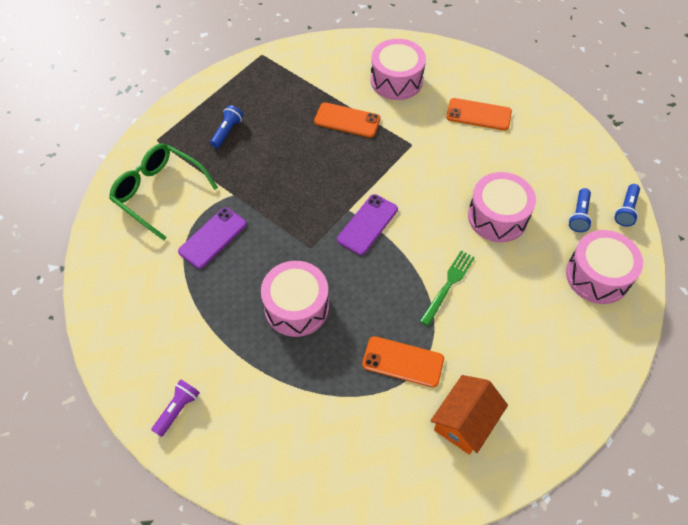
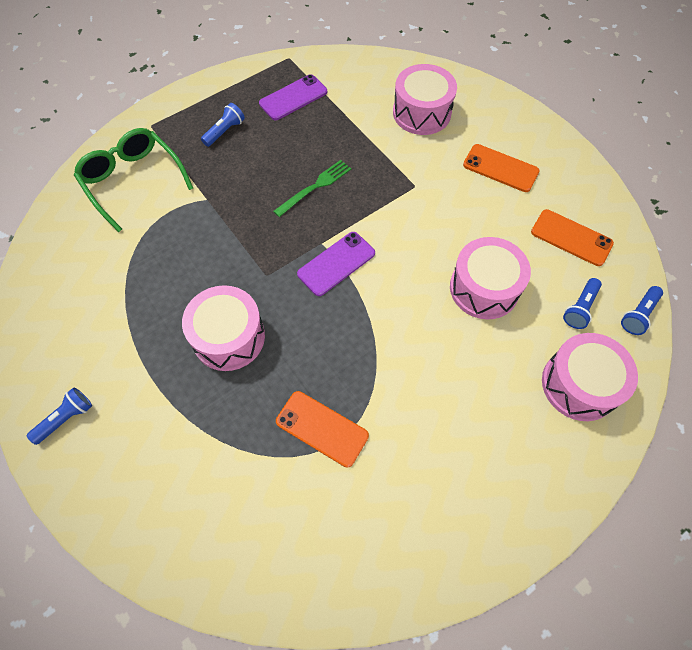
camera: 15 degrees right, 5 degrees up
purple flashlight [151,379,200,437] -> blue flashlight [27,387,92,445]
purple phone [178,207,247,269] -> purple phone moved to [259,74,327,120]
orange phone [314,102,381,138] -> orange phone moved to [531,209,614,266]
green fork [420,251,475,326] -> green fork moved to [273,160,351,217]
orange house [430,375,508,455] -> none

